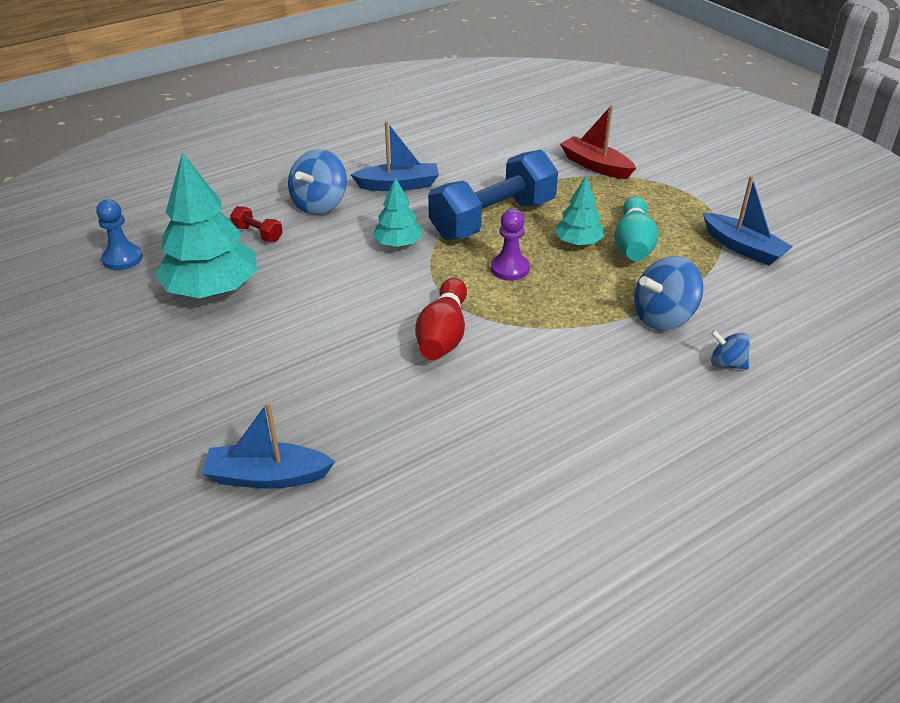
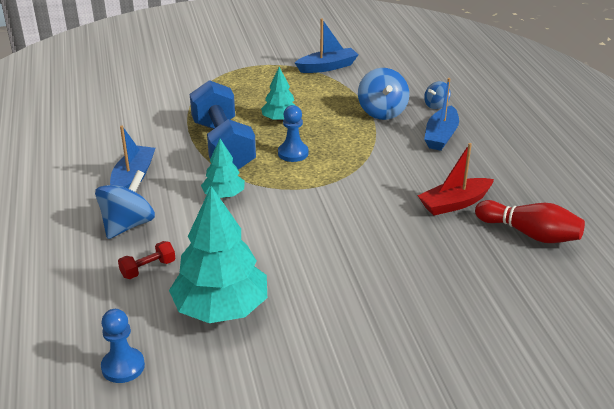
camera: 70 degrees left, 5 degrees down
blue boat [202,402,335,489] -> blue boat moved to [424,78,459,151]
blue spinning top [288,149,347,215] -> blue spinning top turned 105 degrees counterclockwise [95,170,155,239]
red bowling pin [415,278,467,360] -> red bowling pin moved to [475,200,585,243]
purple pawn [491,209,530,281] -> blue pawn [278,105,309,162]
red boat [560,105,636,179] -> red boat moved to [418,143,494,216]
turquoise bowling pin [614,196,659,261] -> none

